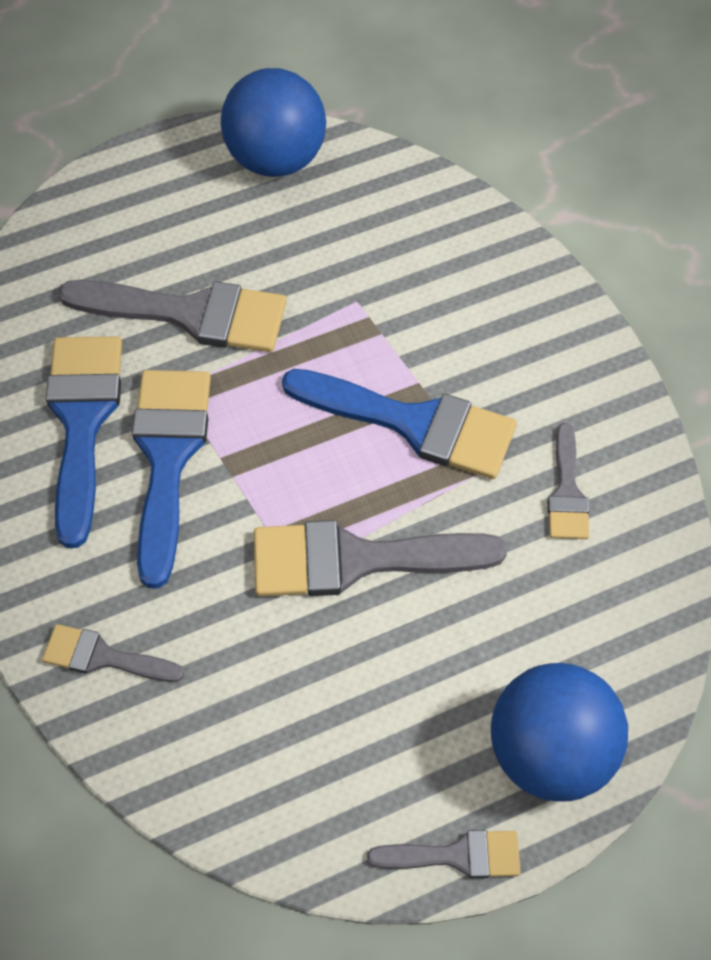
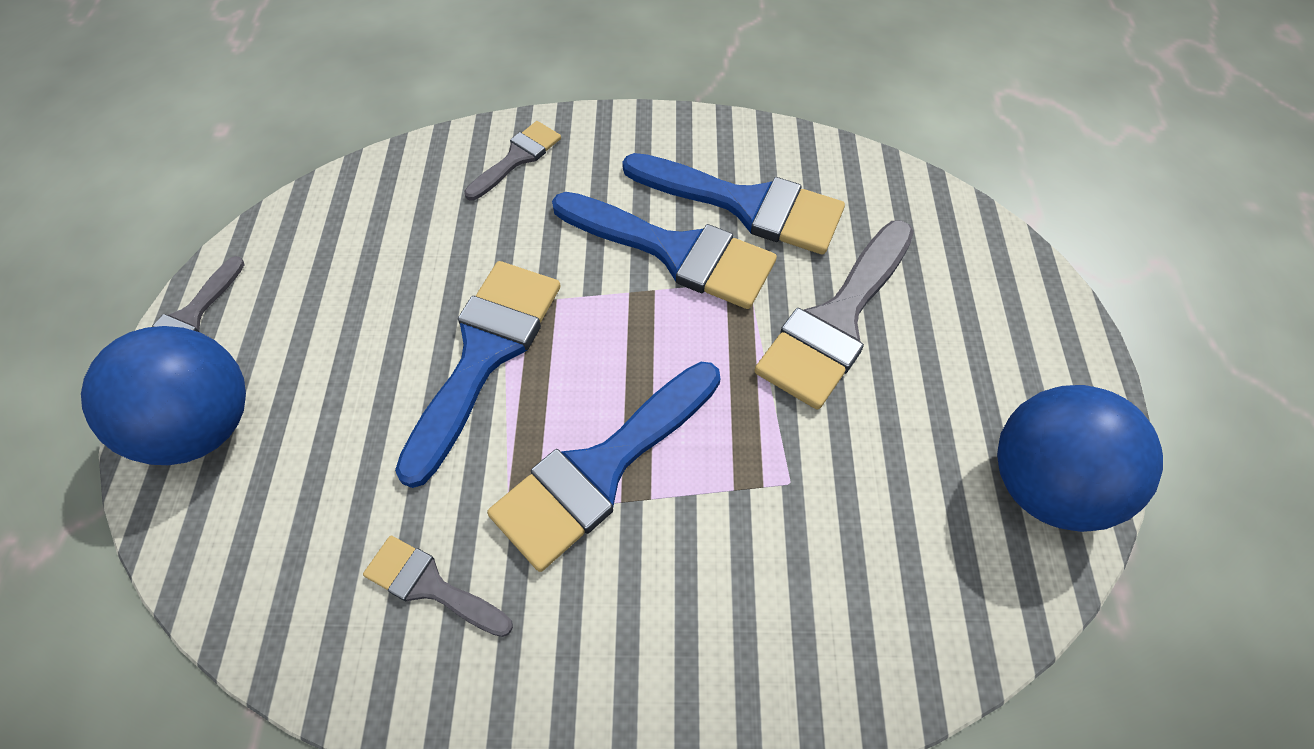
camera: 115 degrees right, 0 degrees up
grey brush [254,520,507,596] -> blue brush [395,261,561,488]

